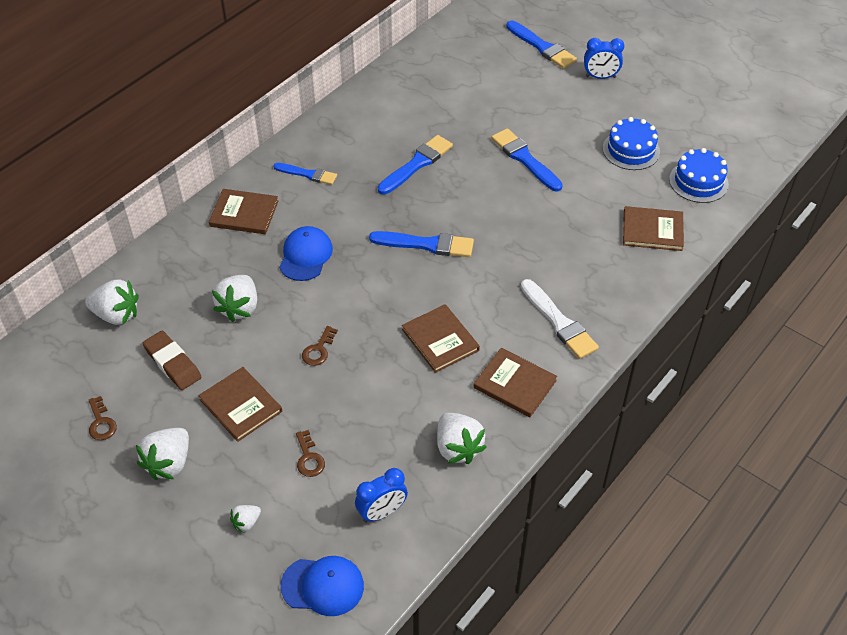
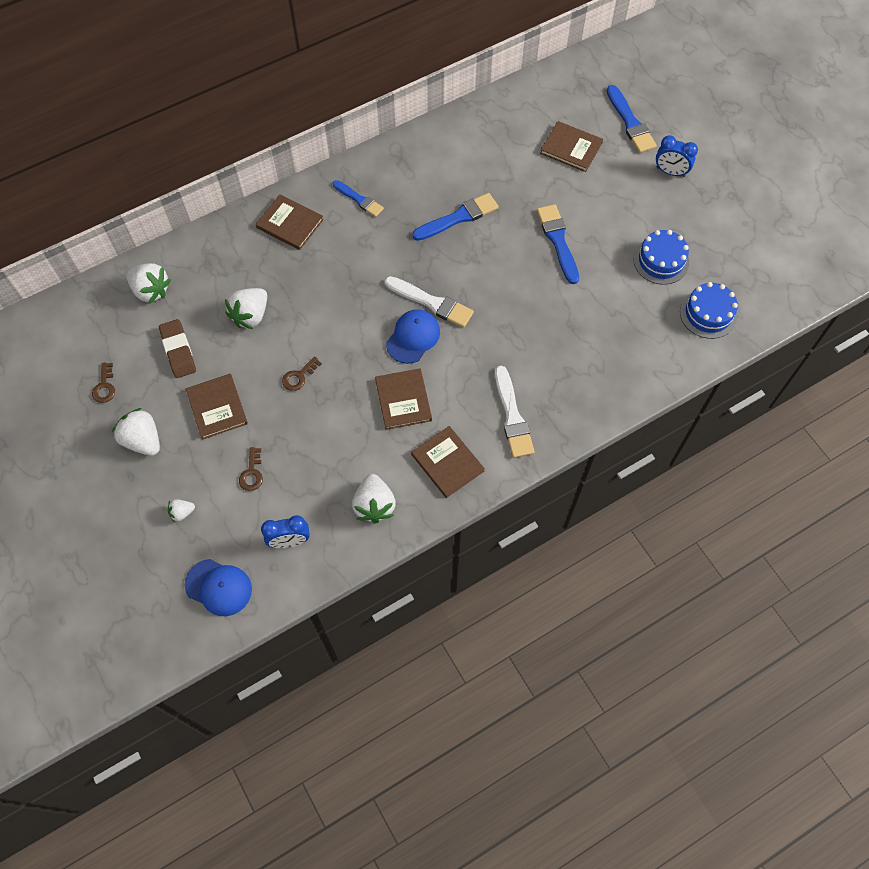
camera: 20 degrees right, 15 degrees up
white strawberry [136,428,189,480] -> white strawberry turned 90 degrees clockwise [112,408,160,456]
blue cap [279,226,333,281] -> blue cap moved to [386,309,440,364]
blue brush [369,231,474,257] -> white brush [385,276,474,328]
brown book [623,206,684,251] -> brown book moved to [540,121,603,172]

